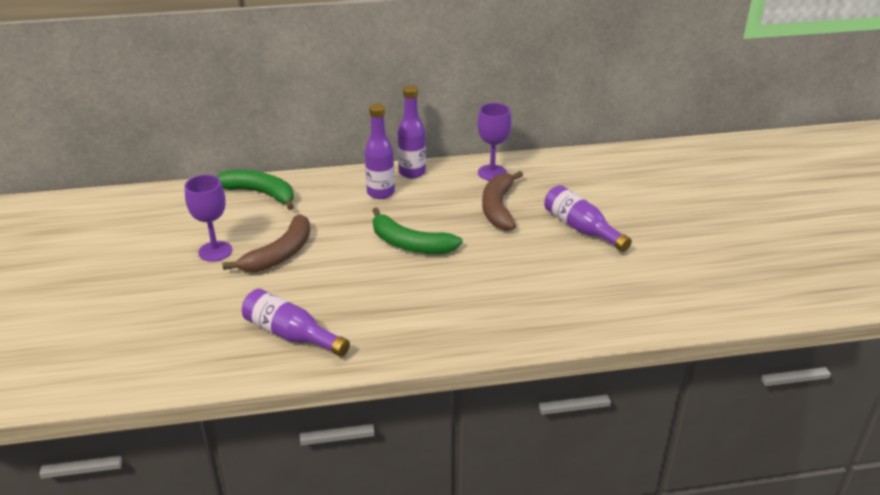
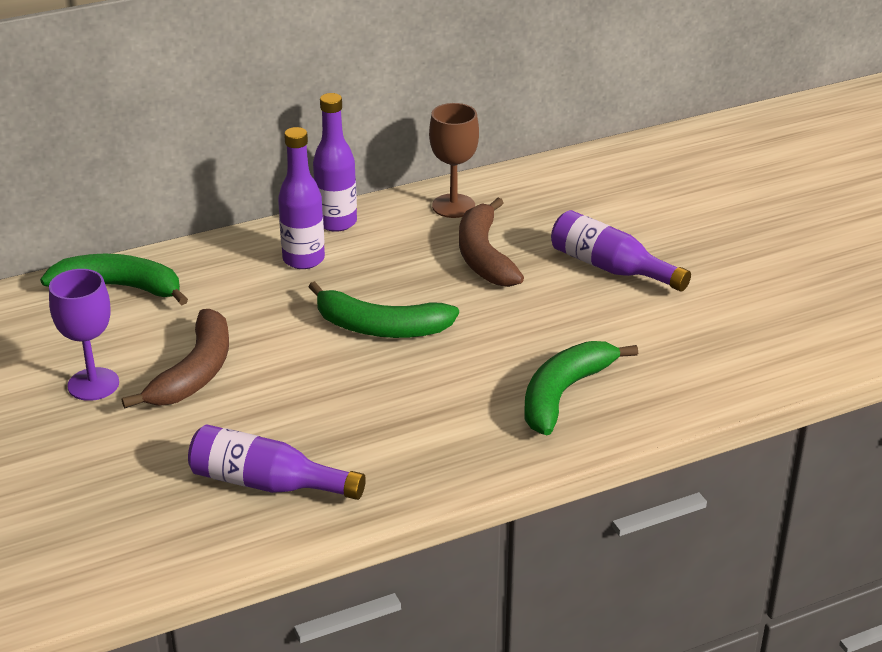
camera: 15 degrees left, 0 degrees up
purple goblet [477,103,511,180] -> brown goblet [429,103,479,218]
none -> green banana [525,341,638,435]

